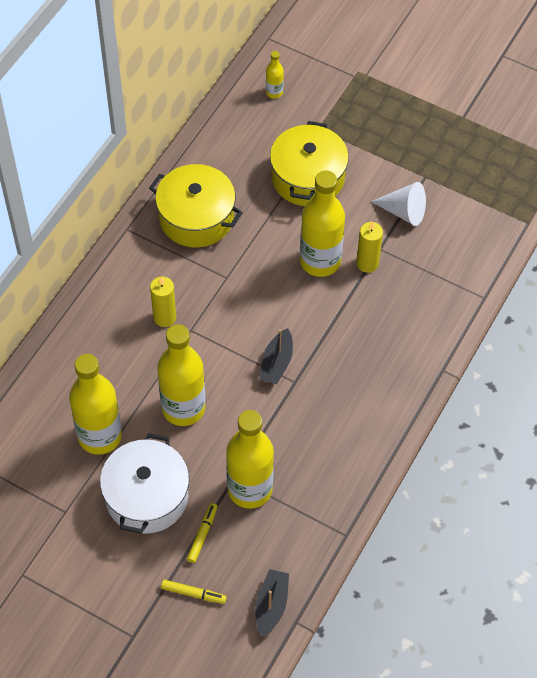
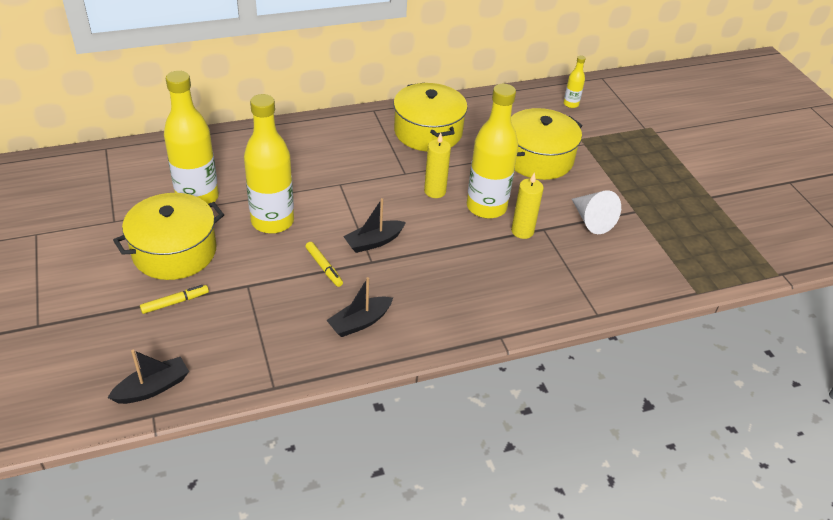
camera: 40 degrees right, 15 degrees down
white pot [100,433,189,534] -> yellow pot [113,193,224,280]
yellow candle [150,277,176,327] -> yellow candle moved to [424,133,451,198]
yellow marker [161,580,227,604] -> yellow marker moved to [305,242,343,287]
yellow bottle [226,410,274,509] -> none
none -> black boat [326,277,393,337]

